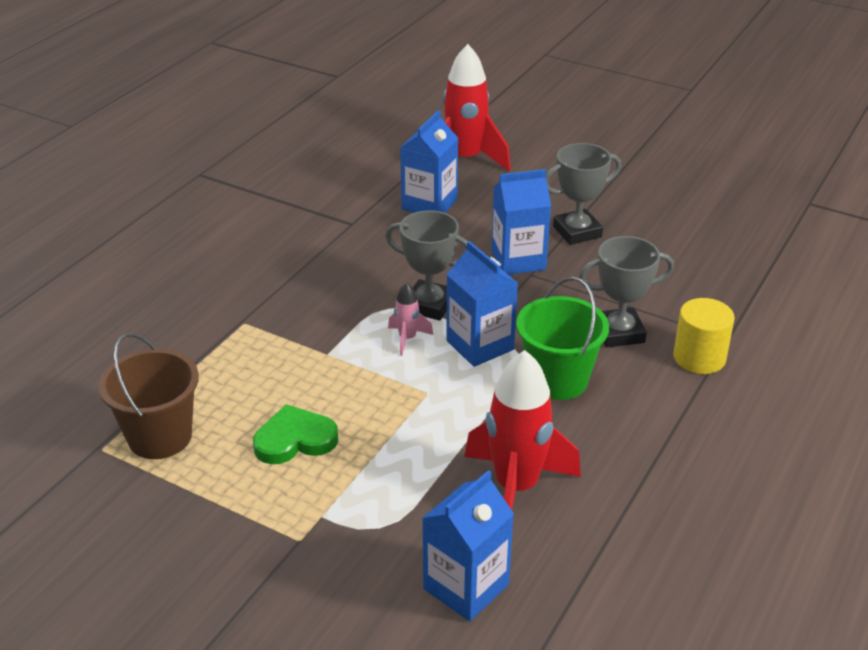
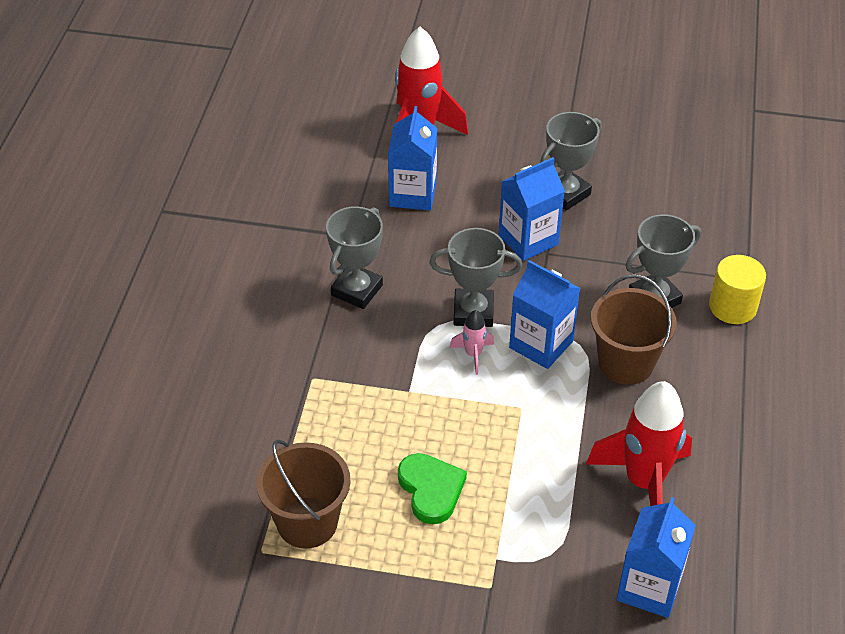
camera: 20 degrees left, 10 degrees up
green heart [253,404,338,464] -> green heart turned 105 degrees clockwise [398,453,467,524]
green bucket [516,277,609,400] -> brown bucket [591,274,677,385]
none -> grey trophy [326,206,383,309]

